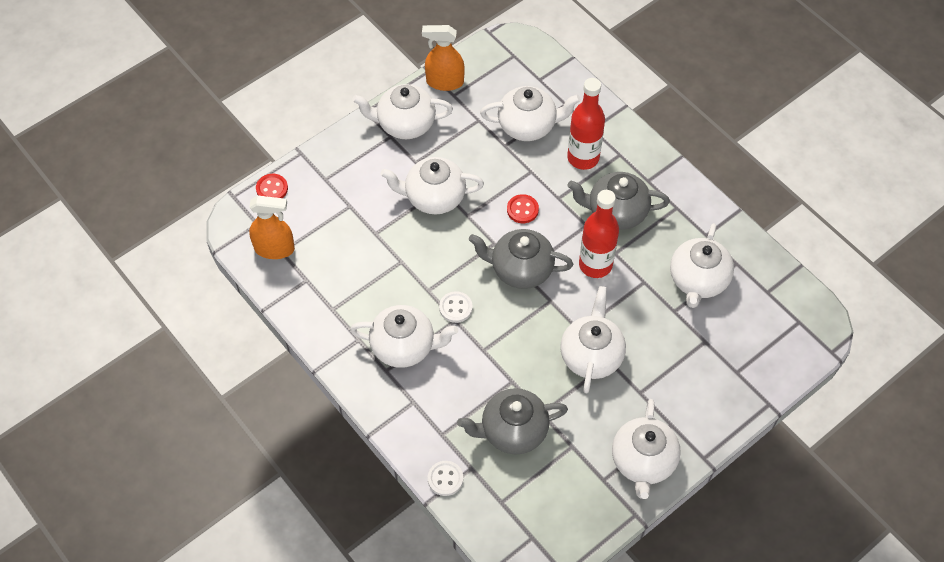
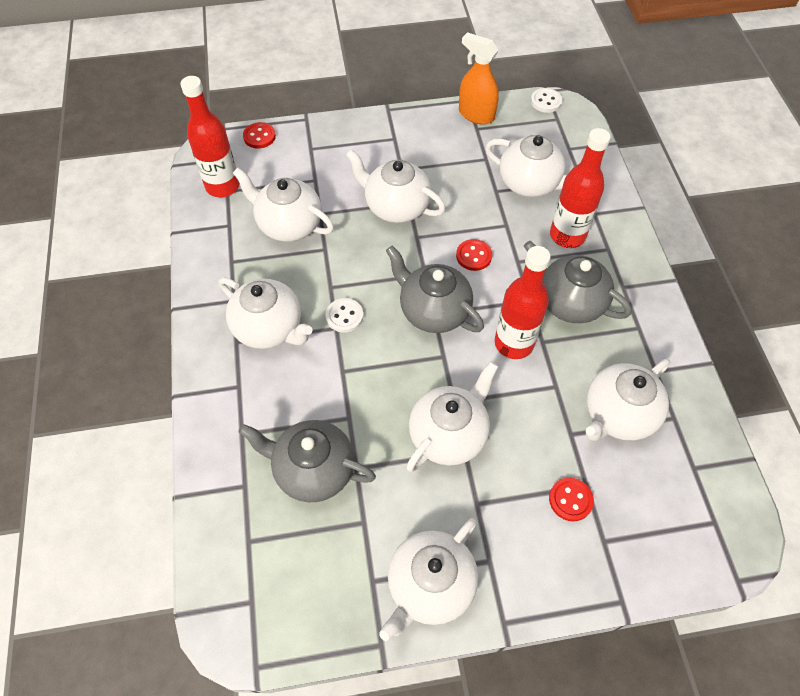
camera: 30 degrees right, 0 degrees up
orange spray bottle [249,196,295,259] -> red bottle [180,76,240,197]
white teapot [352,84,453,139] -> white teapot moved to [233,168,334,242]
white button [428,461,463,496] -> white button moved to [531,88,562,113]
none -> red button [549,477,594,521]

